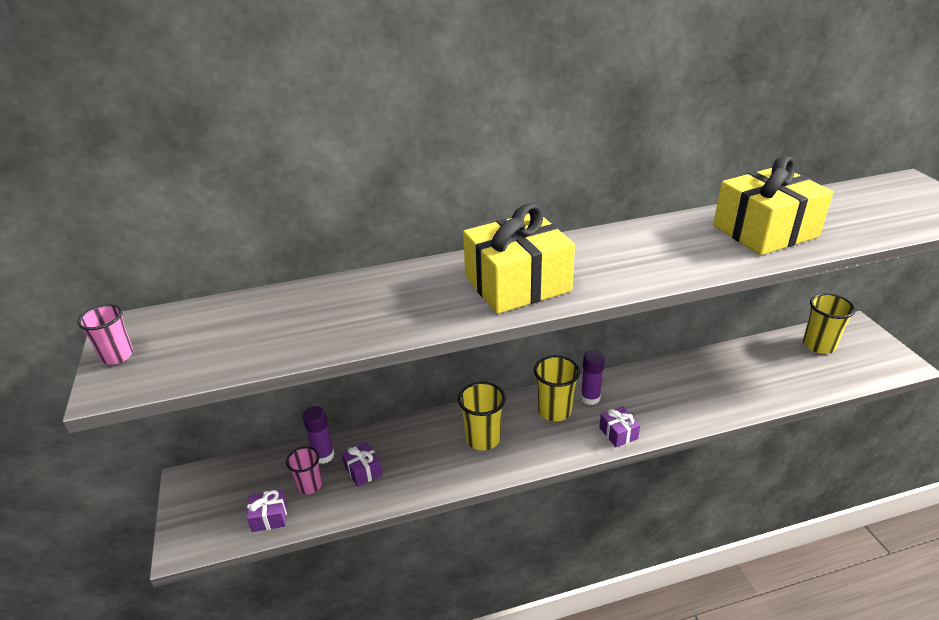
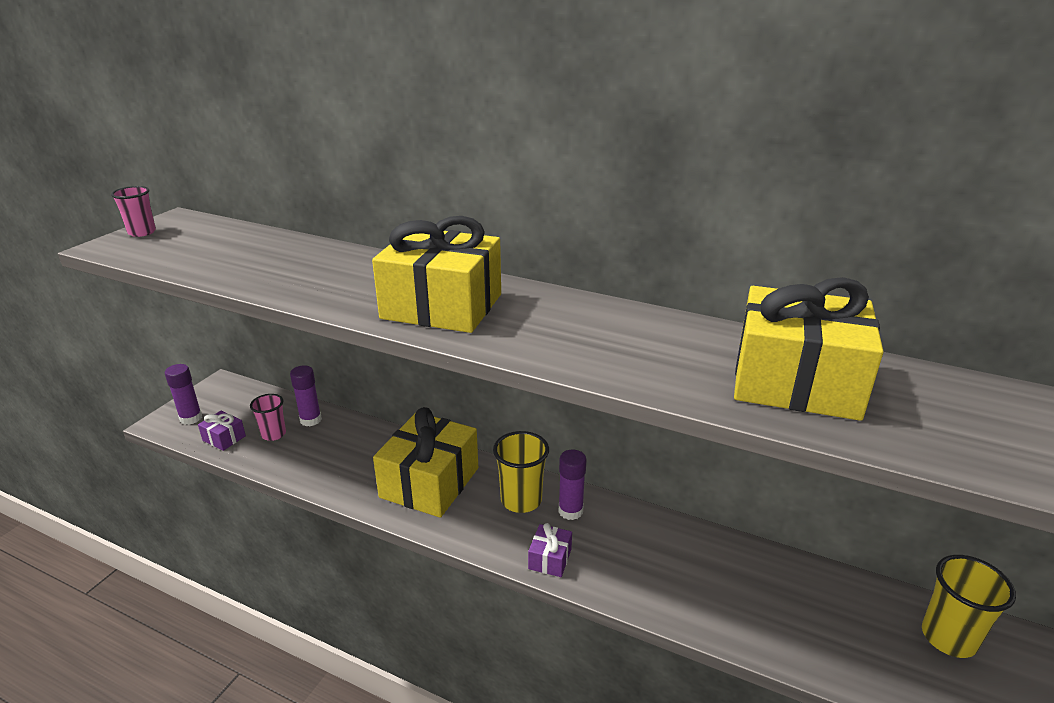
camera: 40 degrees right, 5 degrees down
purple gift [342,442,383,487] -> none
yellow cup [458,382,506,451] -> yellow gift [373,407,478,518]
none -> purple glue stick [165,364,202,425]

